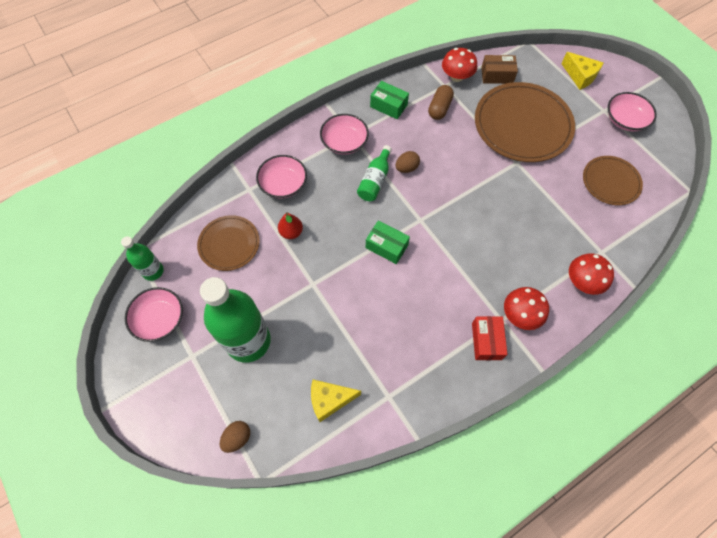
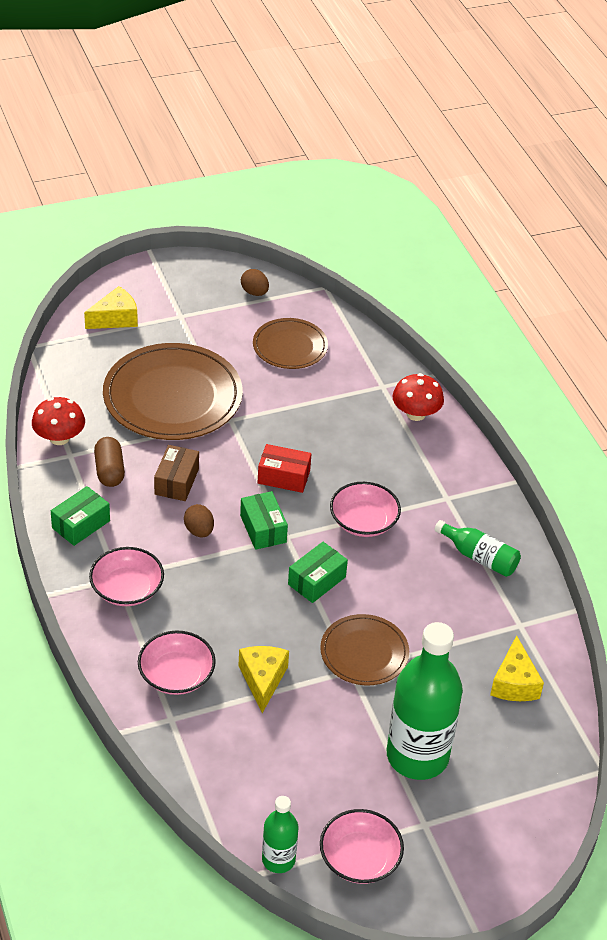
camera: 80 degrees left, 20 degrees down
brown plate [197,215,260,271] -> brown plate moved to [320,614,409,685]
brown egg [220,421,250,453] -> brown egg moved to [241,269,269,296]
red pear [278,212,303,239] -> yellow cheese [238,646,289,713]
green bottle [357,145,392,201] -> green bottle moved to [434,520,521,577]
brown capsule [428,85,454,120] -> brown capsule turned 45 degrees clockwise [94,437,125,487]
red box [472,316,508,360] -> red box moved to [258,444,311,493]
brown box [481,55,518,84] -> brown box moved to [154,445,199,501]
red mushroom [504,287,549,330] -> none
pink bowl [608,92,657,132] -> pink bowl moved to [330,482,401,537]
none -> green box [240,491,288,550]

